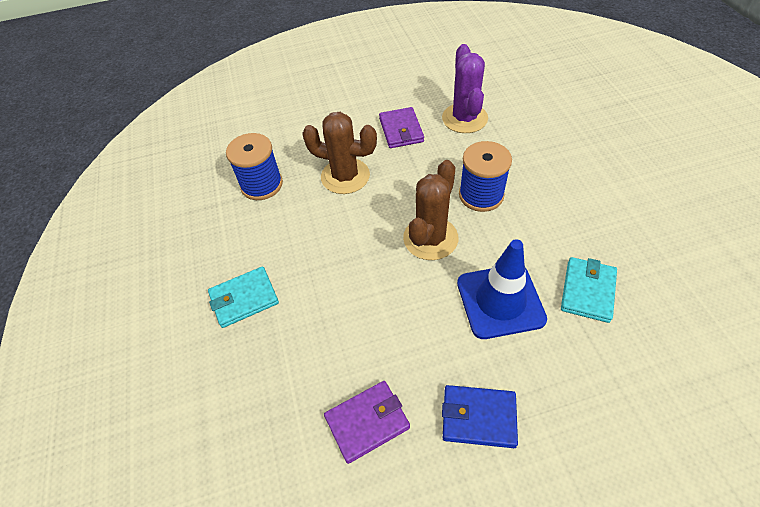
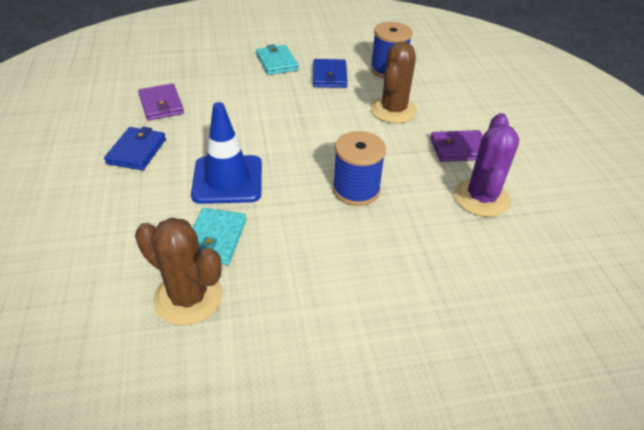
camera: 90 degrees right, 10 degrees down
brown cactus [403,160,458,260] -> brown cactus moved to [135,218,223,325]
purple cactus [442,44,488,133] -> purple cactus turned 75 degrees counterclockwise [454,113,519,217]
turquoise wallet [561,257,617,323] -> turquoise wallet turned 75 degrees clockwise [193,208,246,265]
none -> blue wallet [313,59,348,88]

